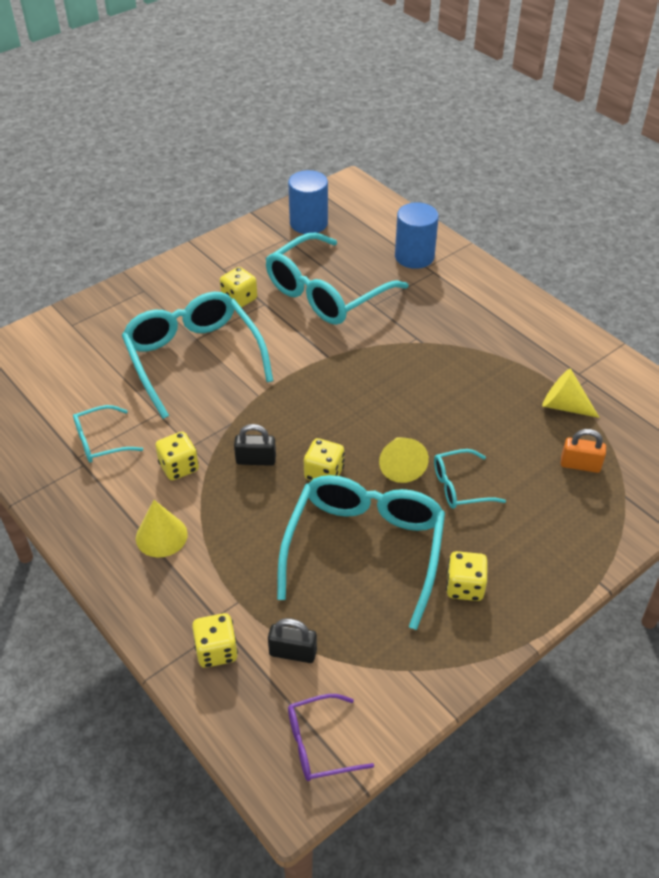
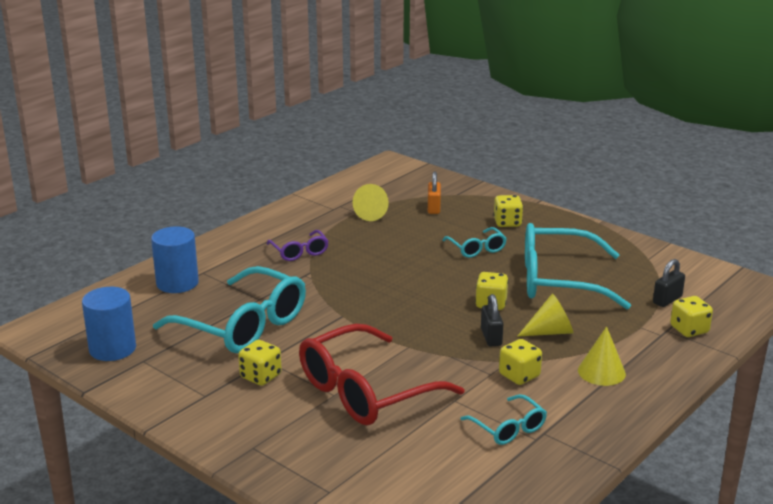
camera: 100 degrees left, 20 degrees down
turquoise glasses [122,292,273,419] -> red glasses [299,324,464,425]
black padlock [268,618,317,663] -> black padlock turned 45 degrees clockwise [653,259,685,307]
purple glasses [288,694,374,781] -> purple glasses moved to [267,230,329,261]
yellow cone [379,437,429,483] -> yellow cone moved to [517,293,573,337]
yellow dice [446,551,488,601] -> yellow dice moved to [493,195,523,227]

